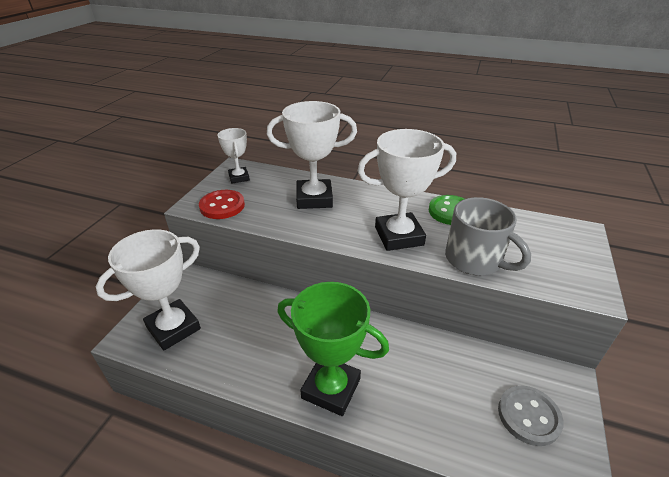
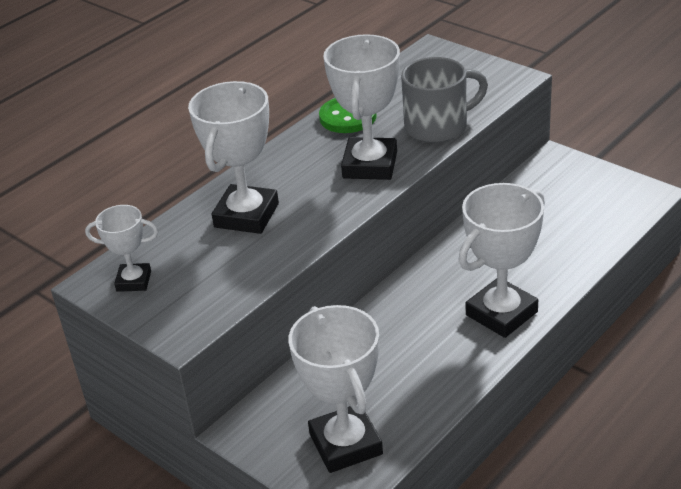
camera: 65 degrees left, 0 degrees up
red button [199,190,245,219] -> none
green trophy [278,282,389,416] -> white trophy [459,183,545,338]
grey button [498,386,564,446] -> none

